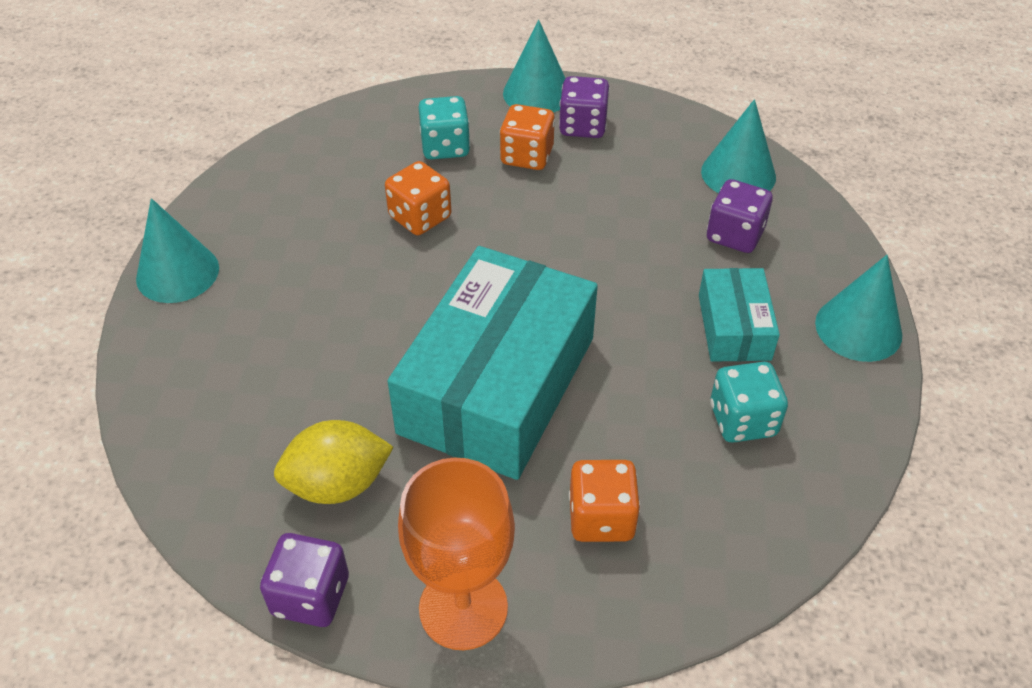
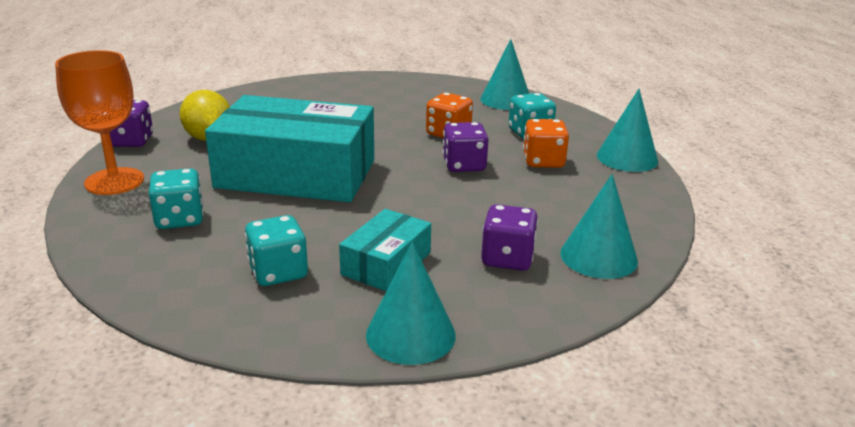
camera: 75 degrees right, 20 degrees down
turquoise cone [136,198,219,303] -> turquoise cone moved to [480,39,529,110]
purple dice [559,76,610,138] -> purple dice moved to [442,122,489,172]
orange dice [569,460,640,542] -> turquoise dice [149,168,203,229]
turquoise box [699,268,780,362] -> turquoise box turned 45 degrees counterclockwise [339,209,431,291]

